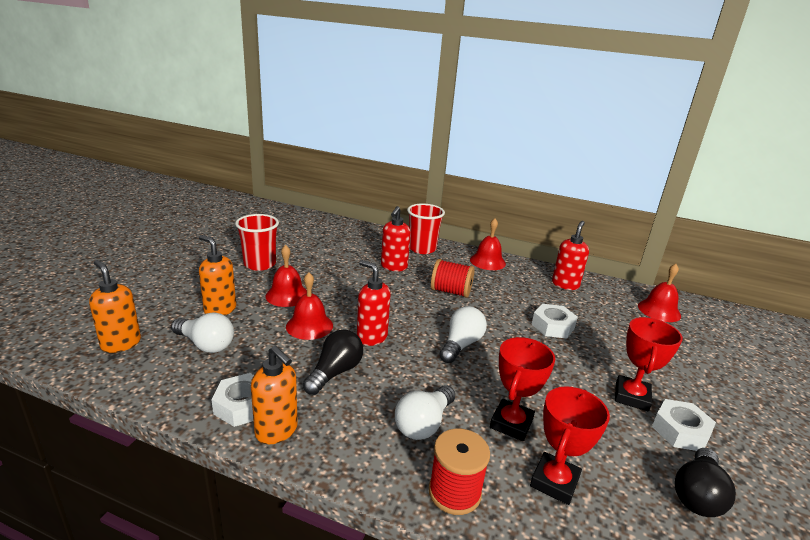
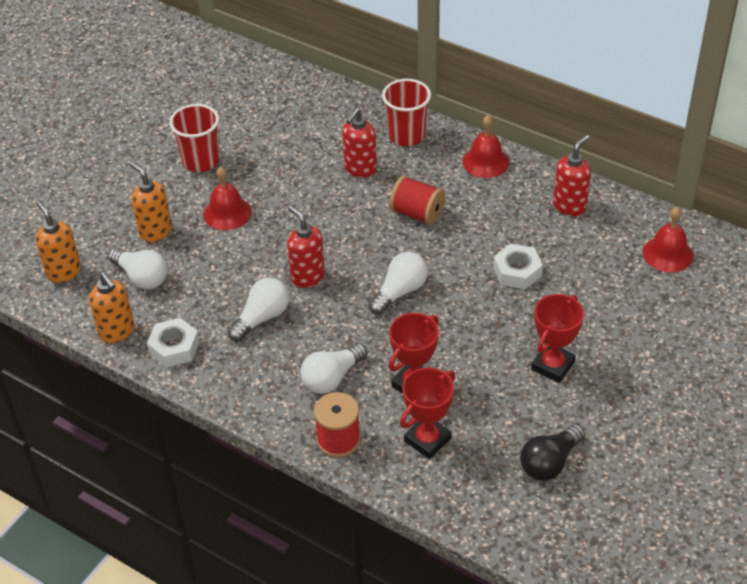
camera: 15 degrees right, 20 degrees up
orange soap dispenser [251,346,298,444] -> orange soap dispenser moved to [89,272,134,343]
red bell [286,272,333,340] -> none
black light bulb [303,330,363,395] -> white light bulb [228,278,289,342]
white nut [652,399,716,451] -> none

